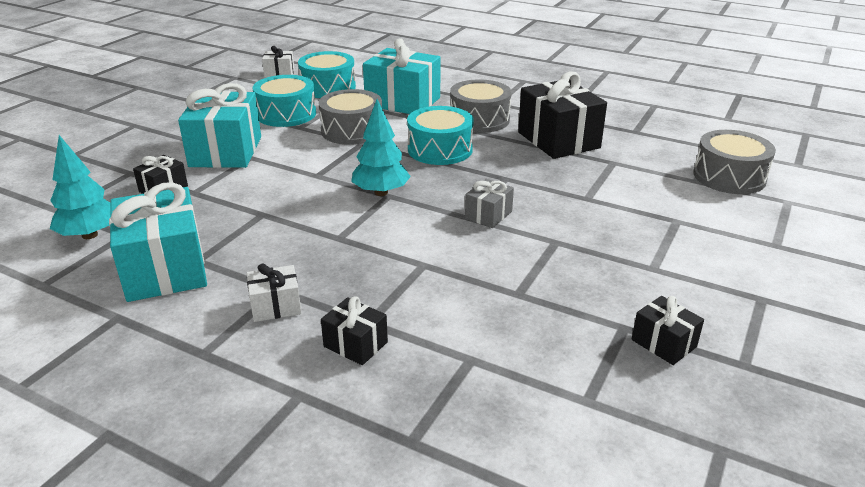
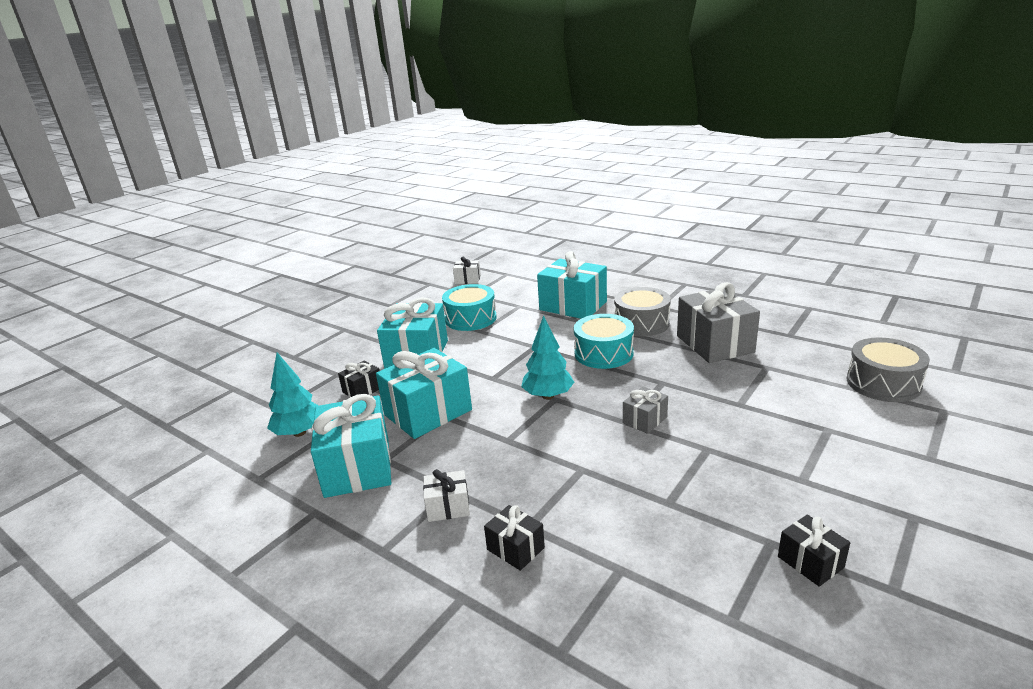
camera: 10 degrees right, 5 degrees down
turquoise drum [298,51,356,98] -> none
grey drum [318,89,382,145] -> none
black gift [518,72,607,159] -> grey gift [677,282,760,363]
none -> turquoise gift [376,348,472,439]

